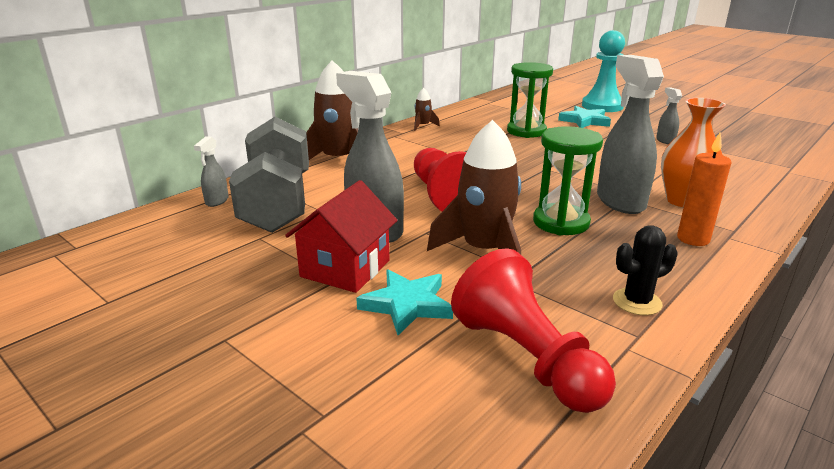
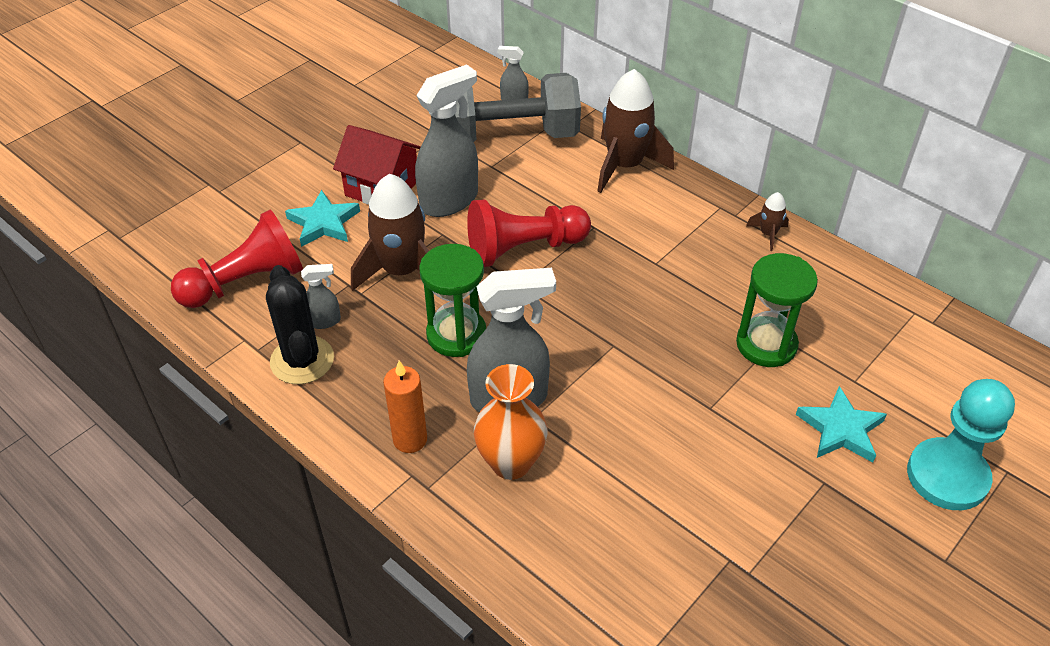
camera: 90 degrees right, 20 degrees up
black cactus [613,225,678,315] -> black cactus [266,265,334,384], size x1.53
grey spray bottle [656,87,682,144] -> grey spray bottle moved to [301,264,341,329]

